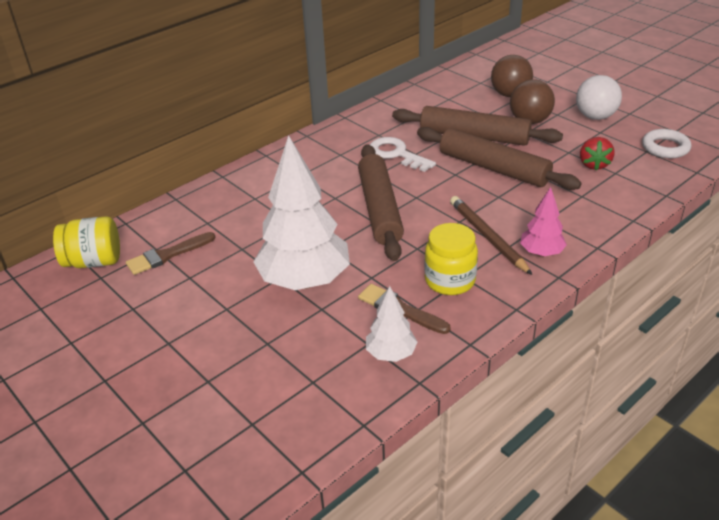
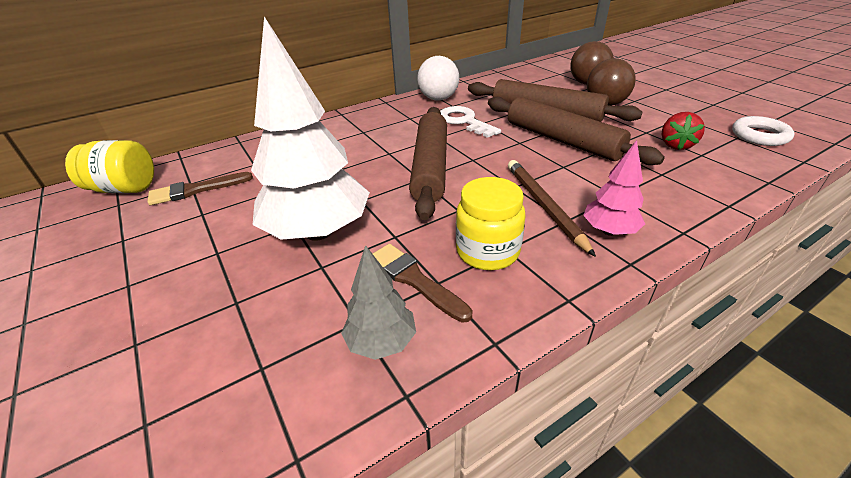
camera: 10 degrees right, 0 degrees up
white tree [366,286,417,362] -> grey tree [341,245,416,360]
white ball [576,75,622,120] -> white ball moved to [417,56,459,101]

